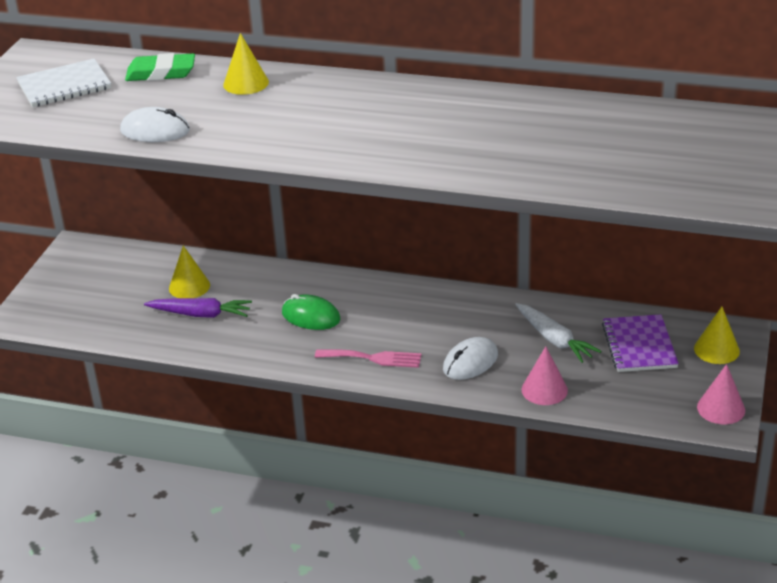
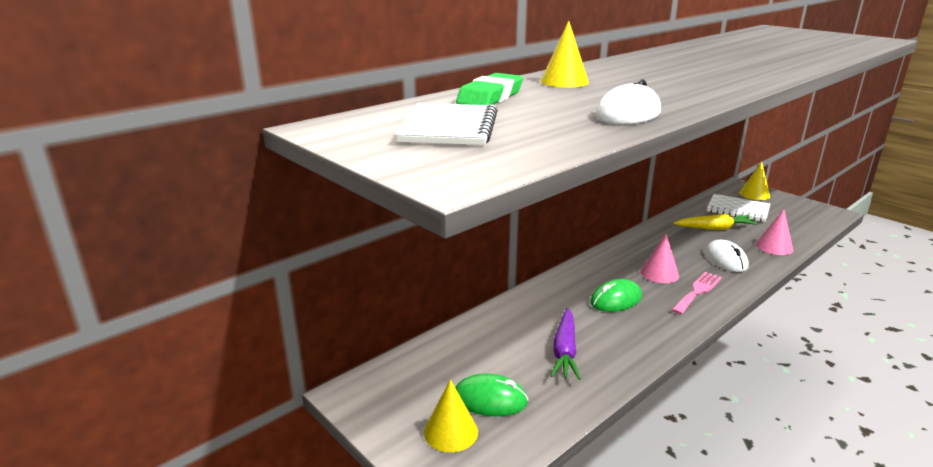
camera: 60 degrees left, 10 degrees down
purple carrot [144,298,252,318] -> purple carrot turned 150 degrees clockwise [550,308,581,380]
yellow cone [169,246,210,298] -> yellow cone moved to [424,379,478,452]
white carrot [515,303,601,363] -> yellow carrot [673,214,758,230]
purple notebook [602,314,679,372] -> white notebook [707,194,770,222]
pink cone [697,364,745,424] -> pink cone moved to [641,234,679,283]
none -> green mouse [455,373,528,416]

